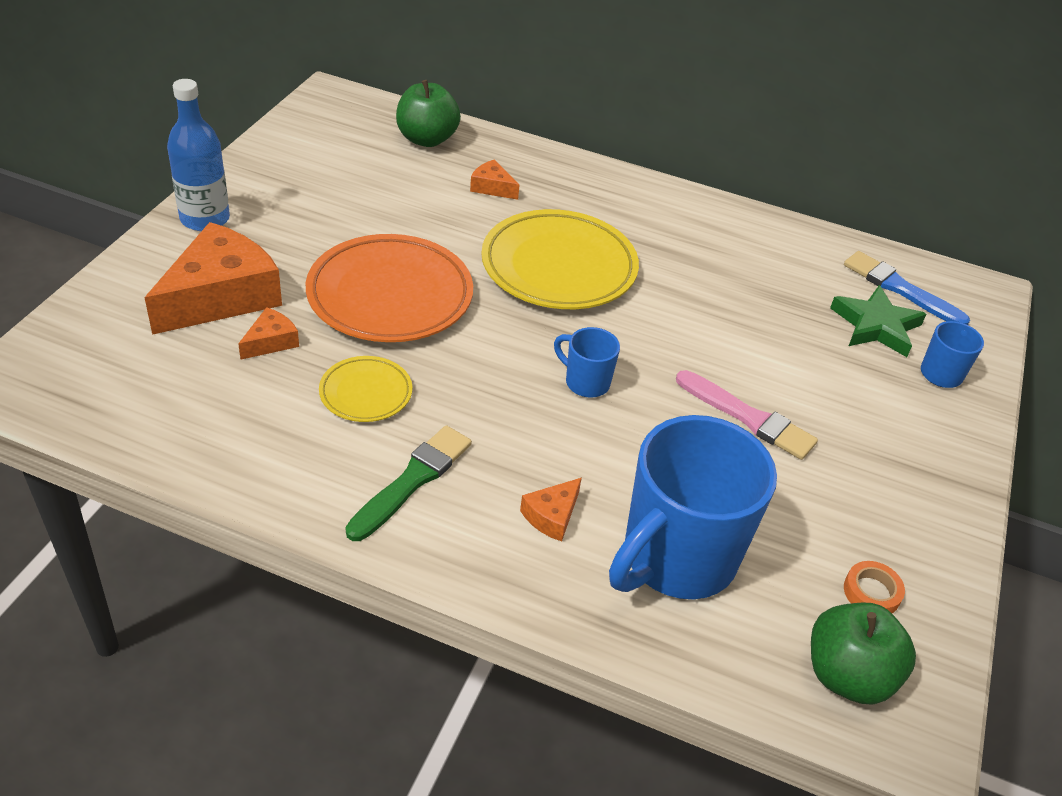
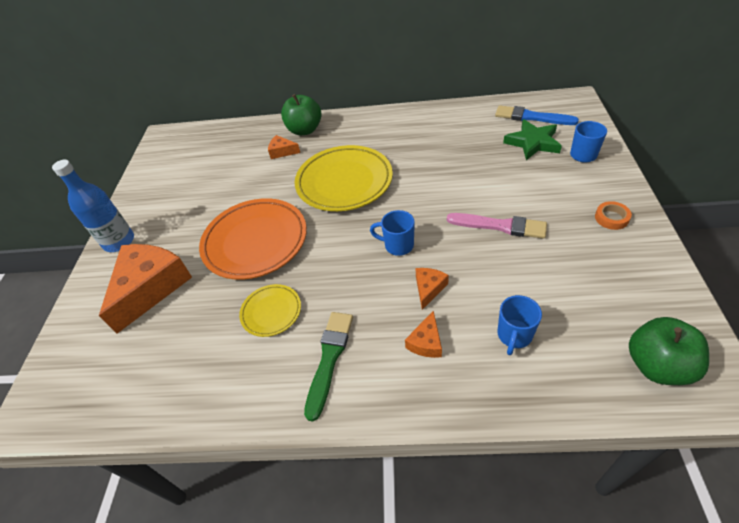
camera: 10 degrees left, 5 degrees up
orange cheese [238,307,299,360] -> orange cheese moved to [416,268,449,310]
green apple [396,80,461,147] -> green apple moved to [281,94,322,135]
blue mug [609,415,777,599] -> blue mug [497,295,542,355], size x0.45
orange tape [844,561,905,613] -> orange tape moved to [595,201,632,230]

